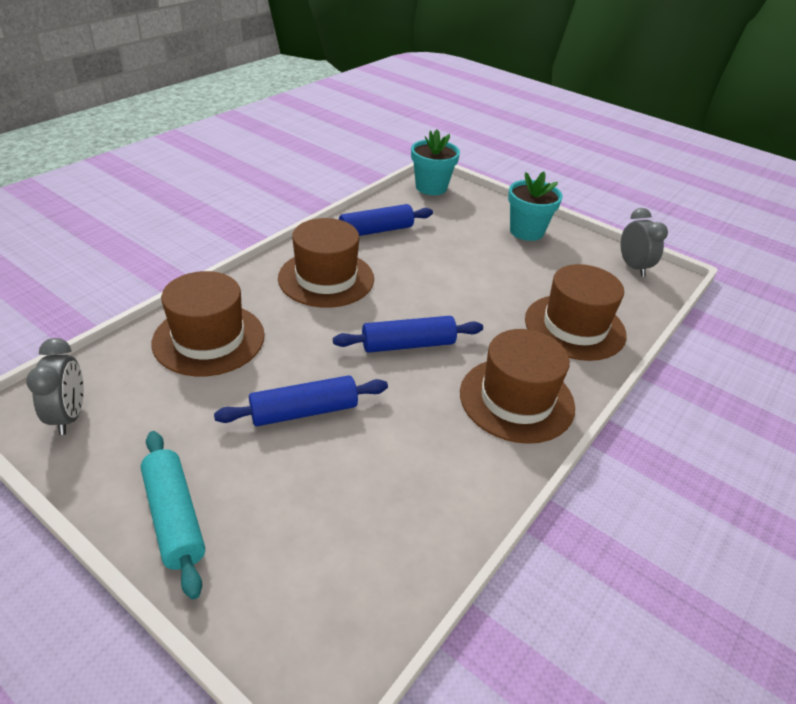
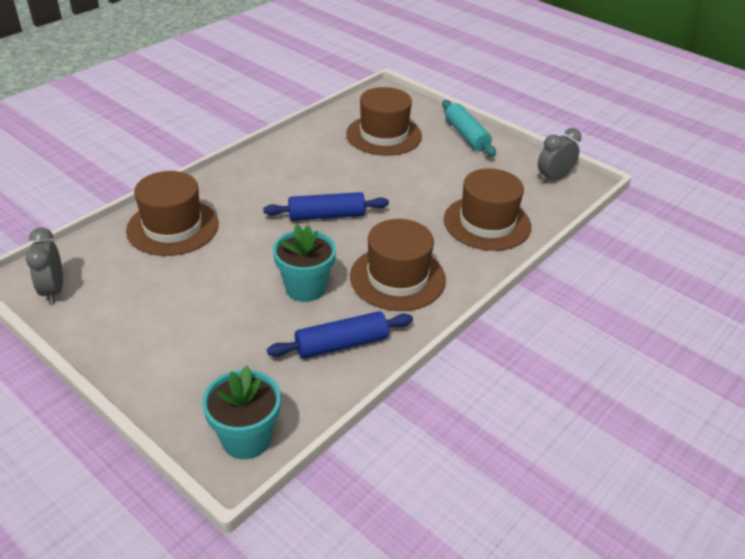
camera: 175 degrees left, 0 degrees up
grey clock [26,338,84,435] -> grey clock turned 60 degrees clockwise [538,128,581,184]
blue rolling pin [214,375,388,426] -> none
brown hat [460,329,575,444] -> brown hat moved to [346,87,422,156]
turquoise flower pot [508,171,563,241] -> turquoise flower pot moved to [273,224,336,302]

